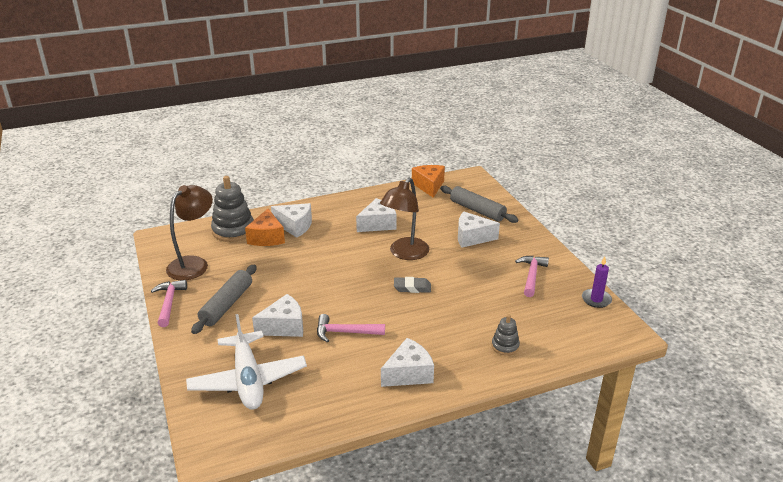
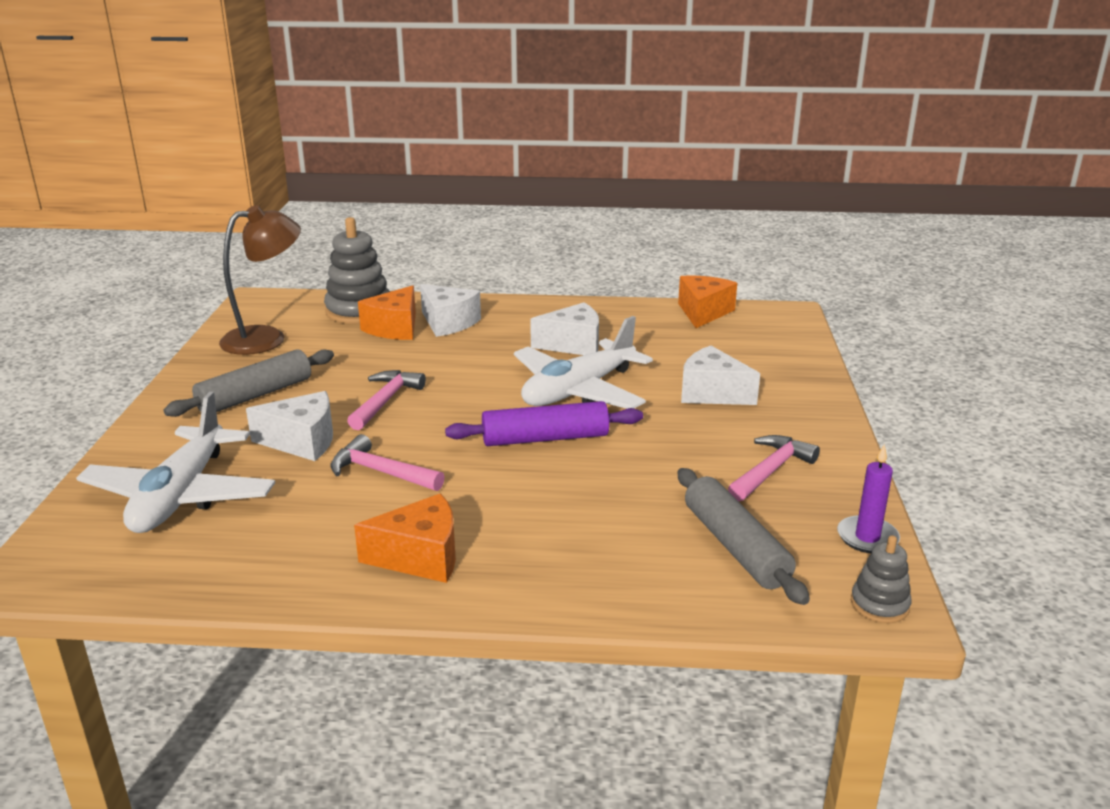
camera: 25 degrees right, 5 degrees down
pink hammer [151,280,187,327] -> pink hammer moved to [347,370,426,430]
brown lamp [380,178,429,260] -> white plane [514,316,653,409]
white cheese [381,338,434,387] -> orange cheese [354,493,456,583]
grey eraser [394,277,431,293] -> purple rolling pin [445,401,643,446]
grey rolling pin [440,186,518,223] -> grey rolling pin moved to [678,468,810,605]
grey stacking toy [492,314,520,356] -> grey stacking toy moved to [851,535,912,623]

